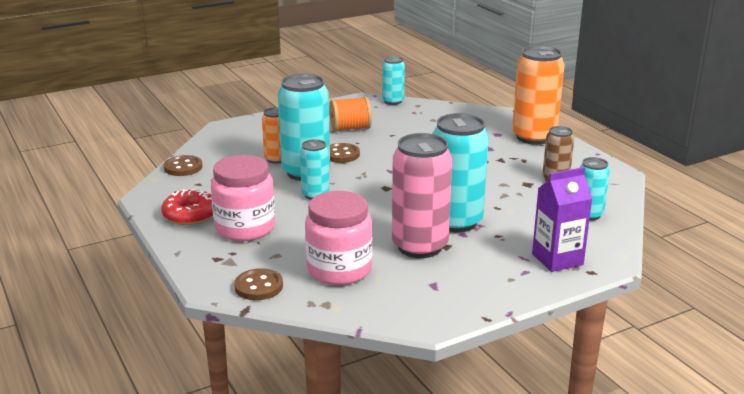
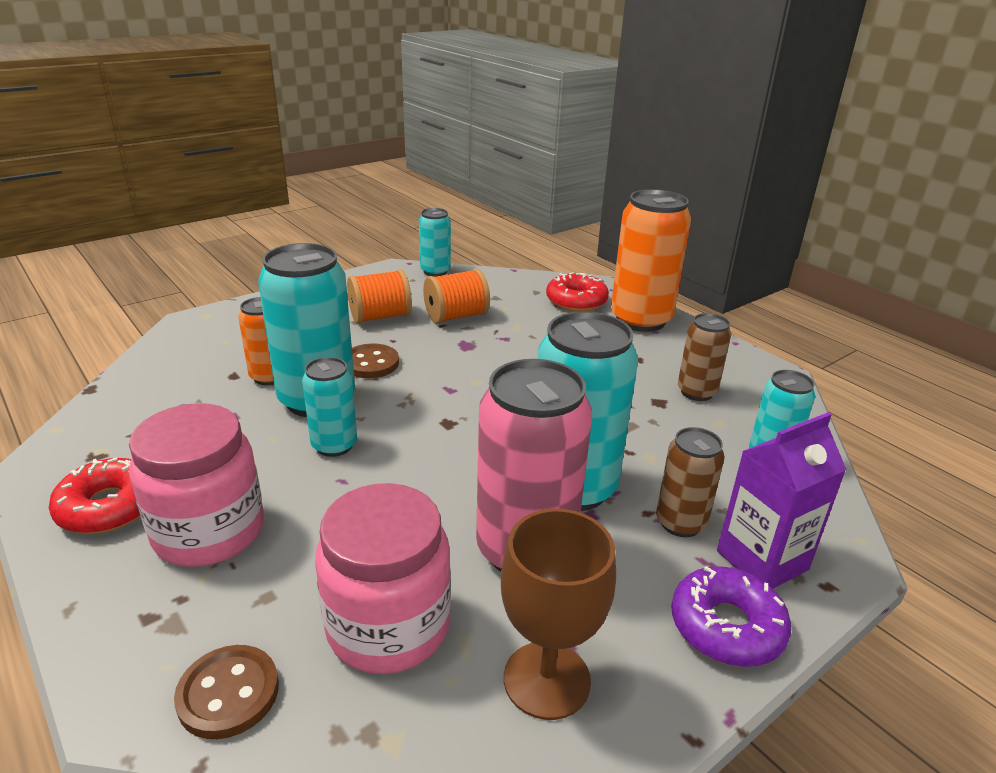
camera: 10 degrees left, 5 degrees up
brown button [164,155,202,176] -> none
none -> orange spool [423,269,490,323]
none -> brown goblet [501,509,616,720]
none -> red donut [546,272,609,312]
none -> brown can [656,427,725,537]
none -> purple donut [671,566,791,667]

